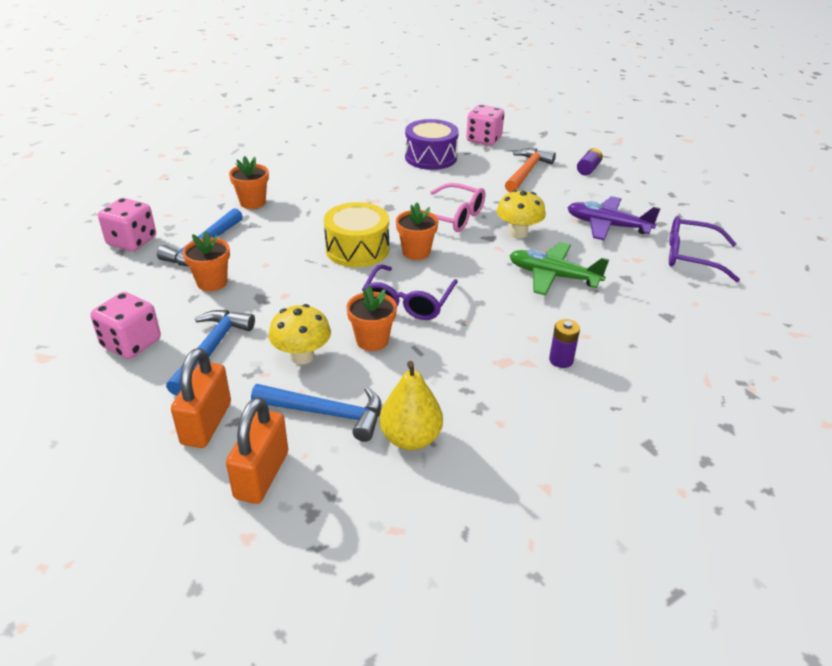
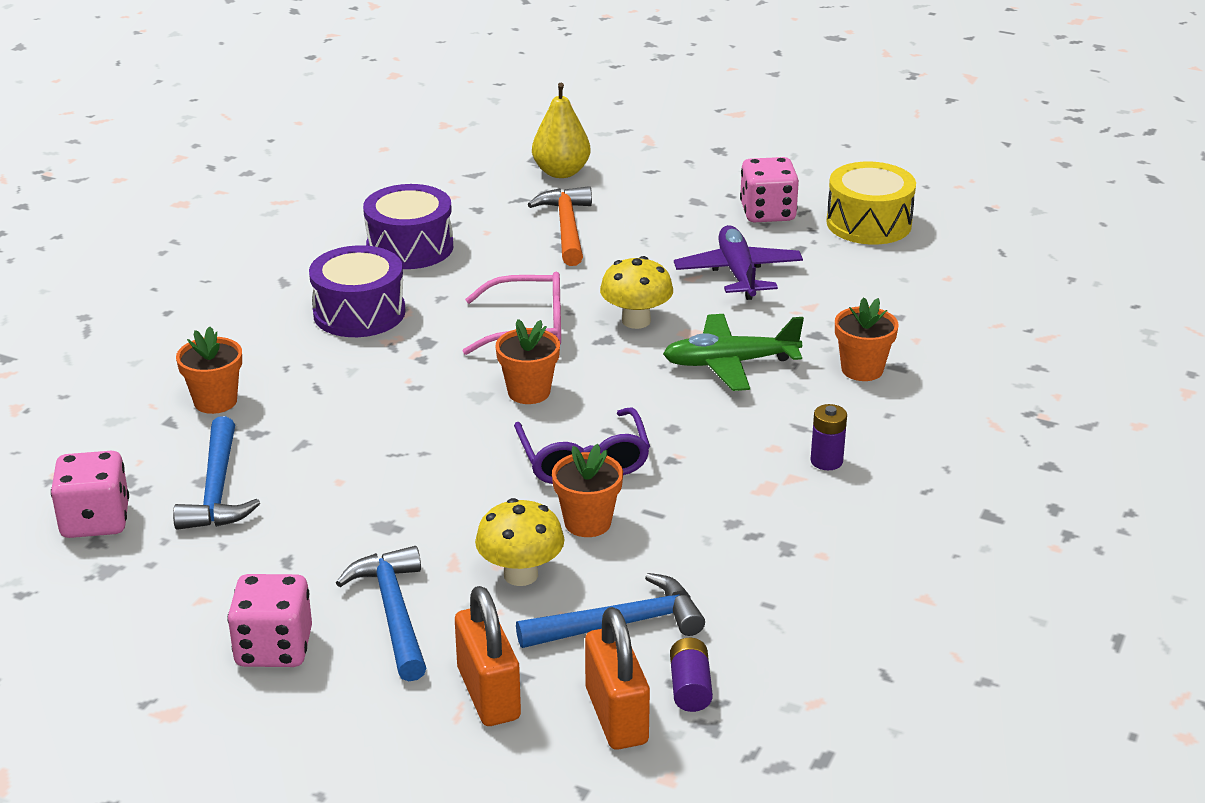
camera: 30 degrees left, 5 degrees down
orange flower pot [182,231,230,291] -> orange flower pot moved to [835,297,899,381]
yellow drum [324,202,389,267] -> yellow drum moved to [826,162,916,245]
yellow pear [380,361,443,450] -> yellow pear moved to [532,83,591,178]
pink dice [466,104,504,146] -> pink dice moved to [740,157,799,222]
purple plane [567,196,661,240] -> purple plane turned 90 degrees clockwise [674,225,803,300]
purple battery [577,148,603,175] -> purple battery moved to [670,638,713,712]
purple glasses [669,216,740,282] -> none
none -> purple drum [309,245,406,337]

